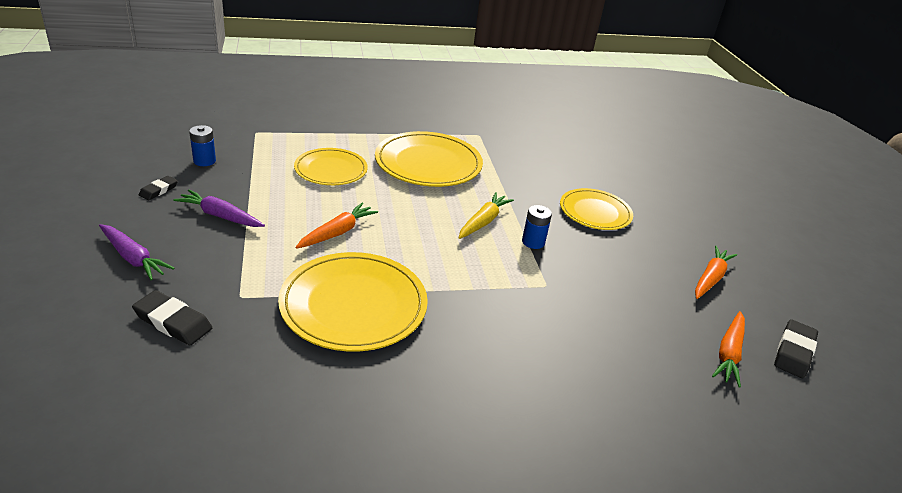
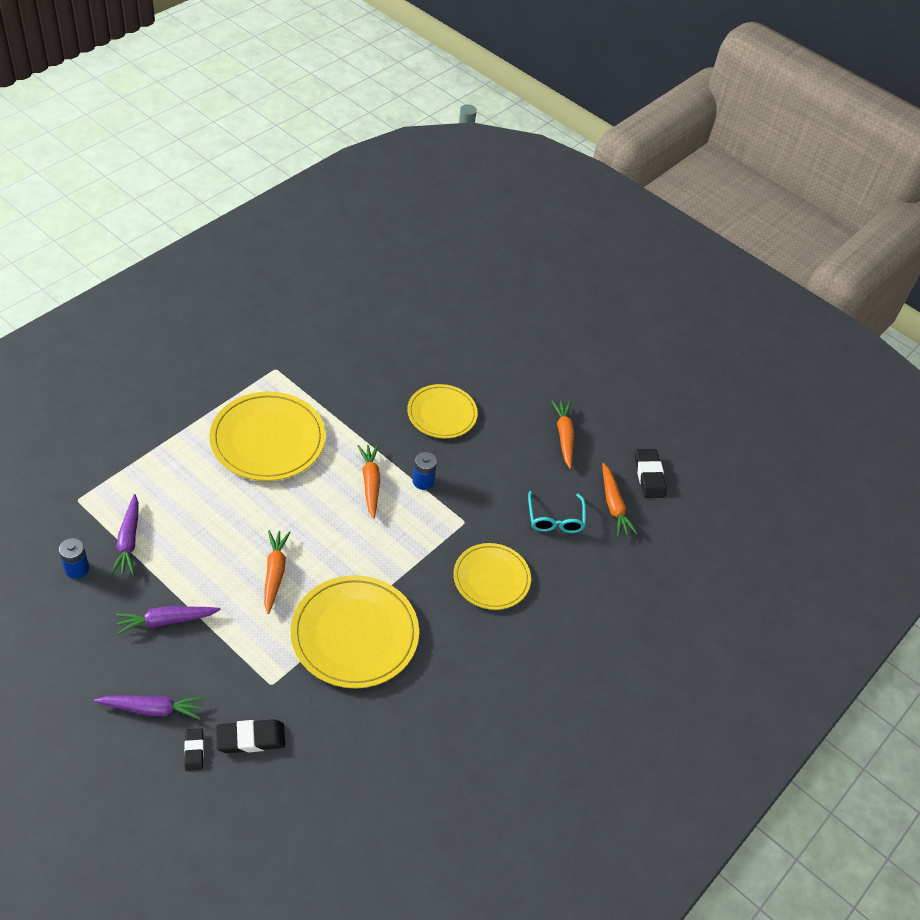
camera: 40 degrees left, 15 degrees up
black eraser [139,176,178,200] -> black eraser moved to [184,728,204,771]
yellow plate [294,148,368,185] -> yellow plate moved to [453,543,531,610]
yellow carrot [459,192,514,239] -> orange carrot [358,445,380,519]
none -> purple carrot [111,494,139,575]
none -> turquoise glasses [528,491,586,533]

